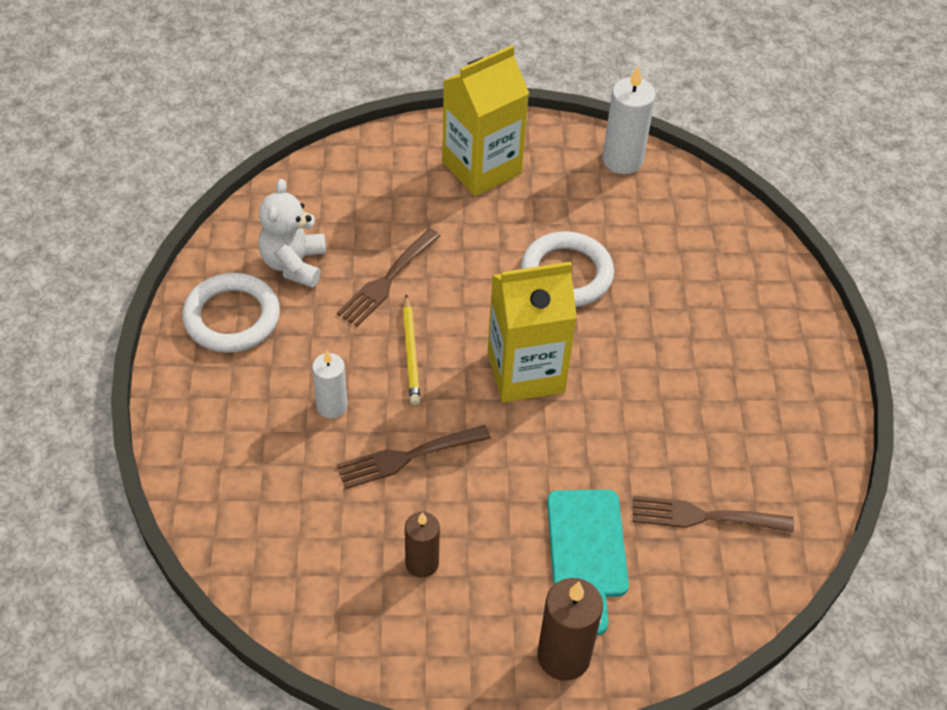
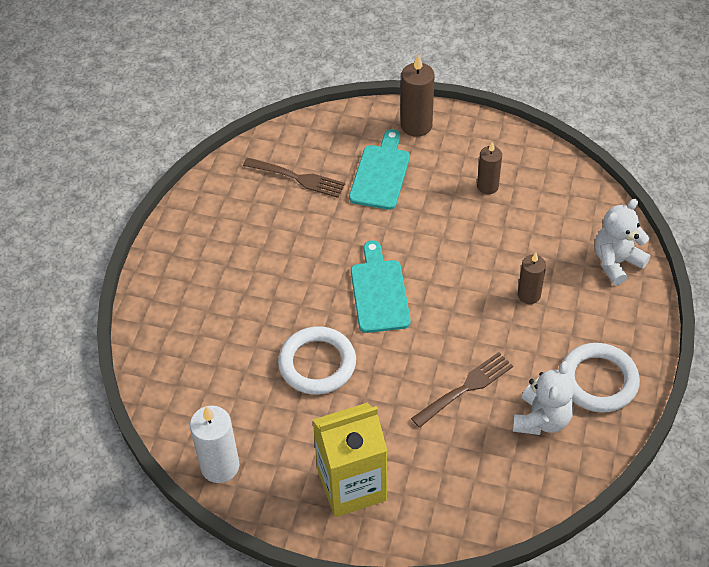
camera: 160 degrees left, 0 degrees up
white candle [312,351,348,419] -> brown candle [518,253,546,304]
brown fork [336,425,491,489] -> none
yellow pencil [403,294,420,405] -> none
yellow carton [488,262,577,403] -> turquoise cutting board [351,240,411,333]
none -> white teddy bear [595,199,650,285]

